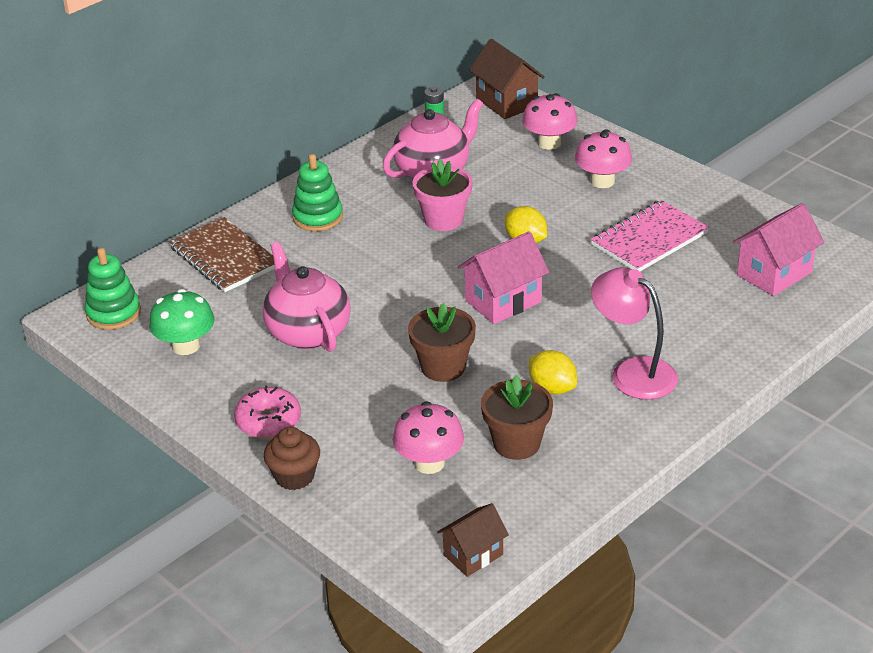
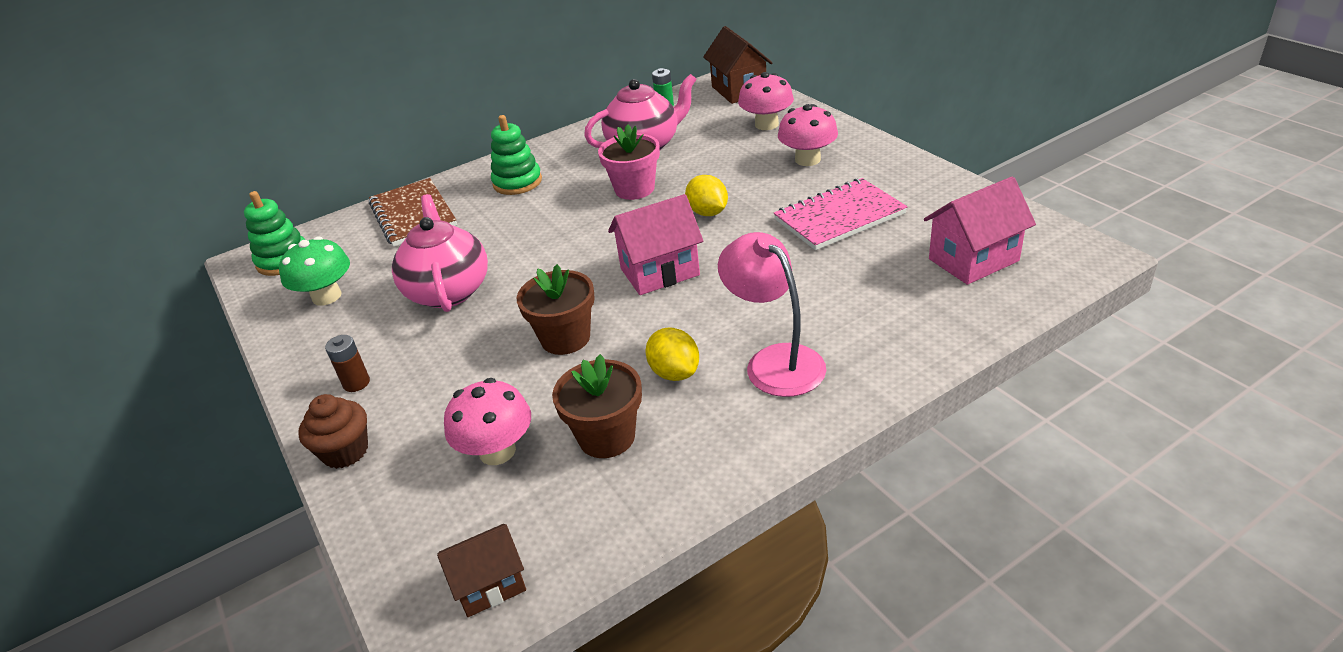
camera: 15 degrees right, 0 degrees up
pink donut [234,386,301,438] -> brown battery [325,335,370,392]

